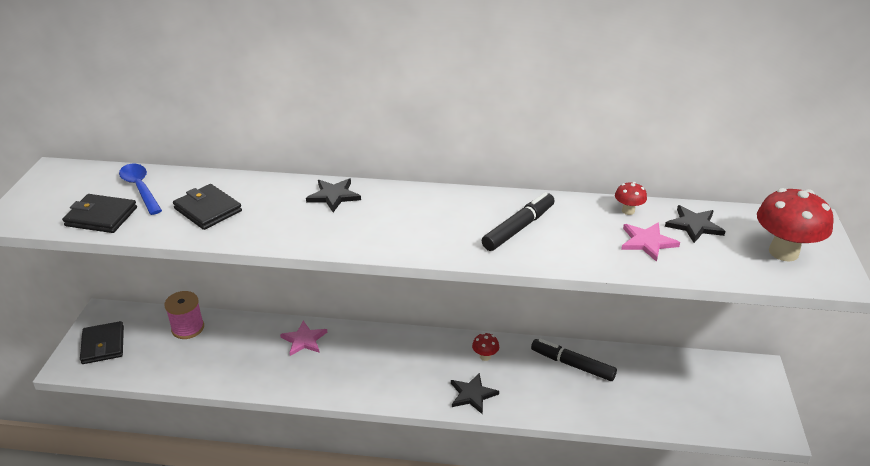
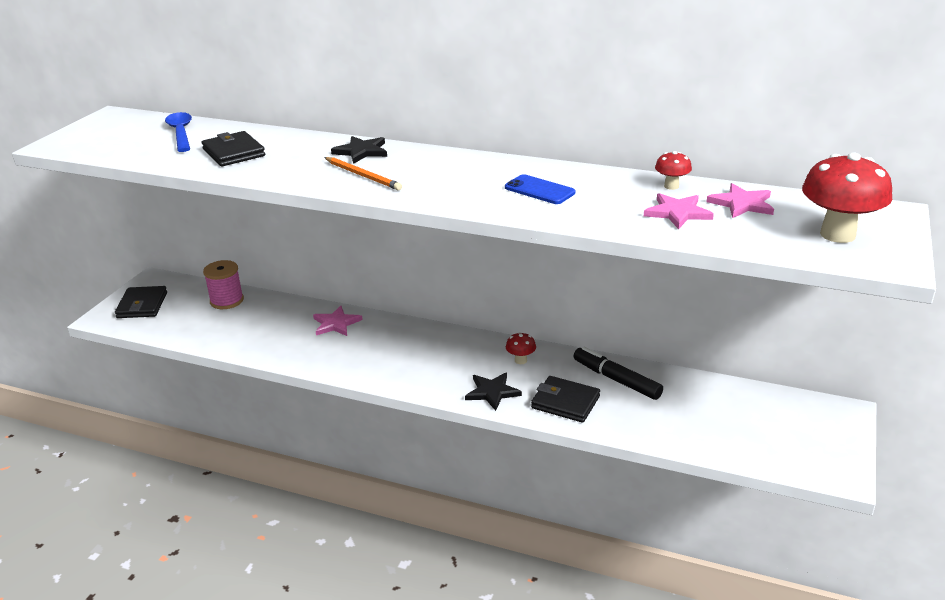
camera: 15 degrees right, 5 degrees down
black wallet [62,194,137,233] -> black wallet moved to [531,376,600,423]
black marker [482,192,555,251] -> blue phone [505,174,575,204]
black star [665,205,725,243] -> pink star [707,183,774,218]
none -> orange pencil [324,157,402,190]

